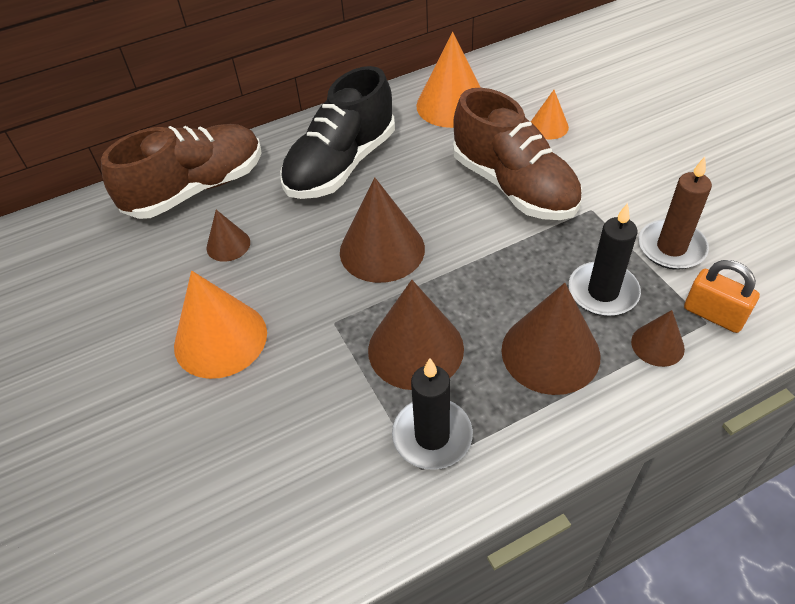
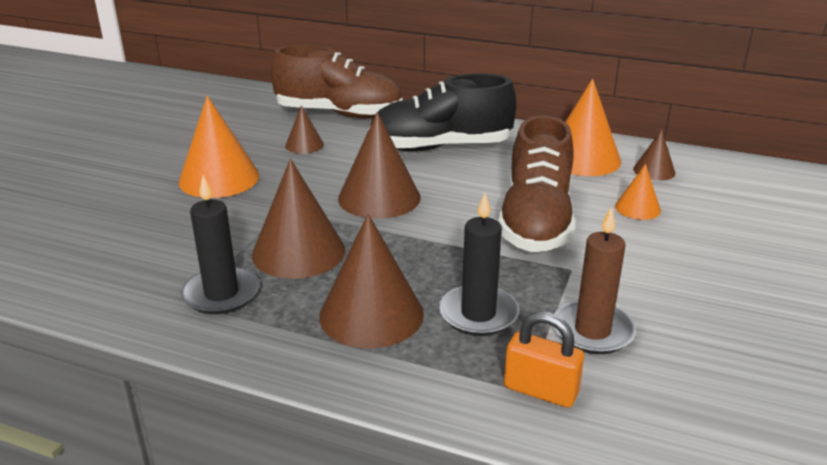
camera: 45 degrees right, 20 degrees down
brown cone [631,310,685,367] -> brown cone moved to [633,129,675,181]
orange padlock [684,260,760,333] -> orange padlock turned 60 degrees counterclockwise [504,311,584,408]

